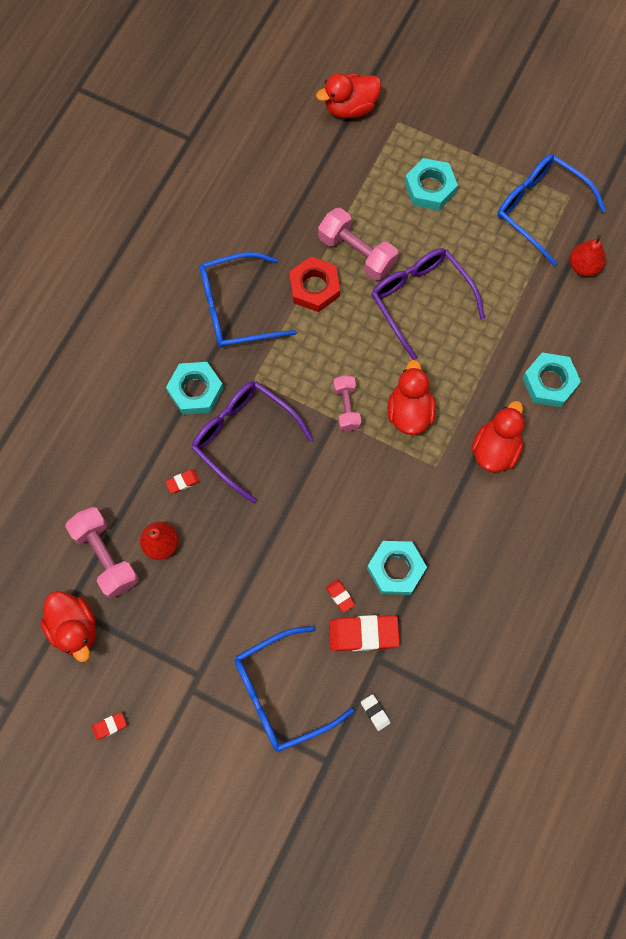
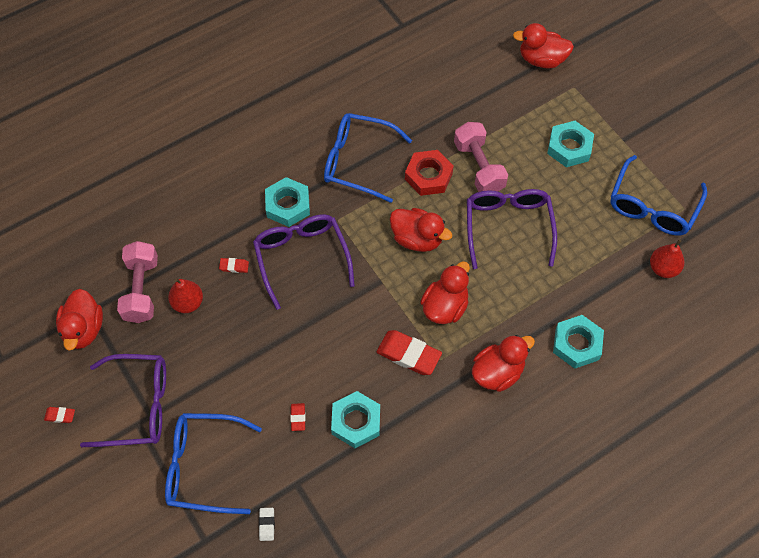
camera: 30 degrees right, 10 degrees down
red eraser [329,615,400,651] -> red eraser moved to [377,330,442,375]
pink dumbbell [333,375,361,431] -> none
blue glasses [497,154,606,266] -> blue glasses turned 135 degrees counterclockwise [610,155,707,236]
none -> purple glasses [80,354,166,447]
none -> red duck [390,208,452,252]

